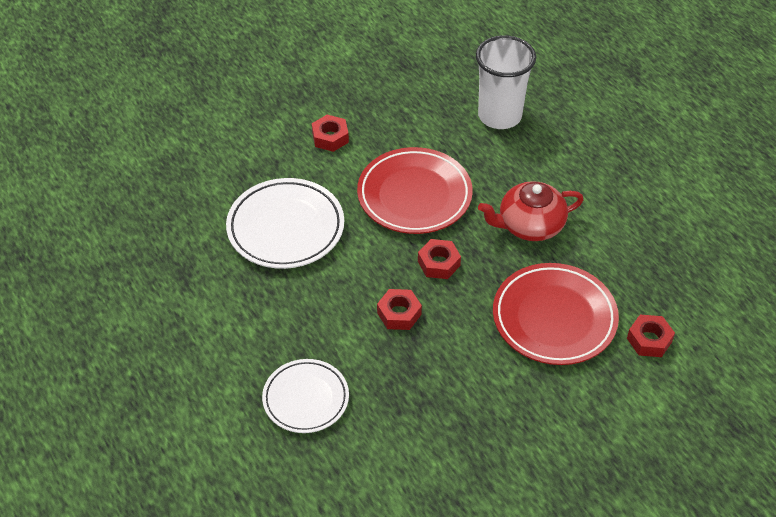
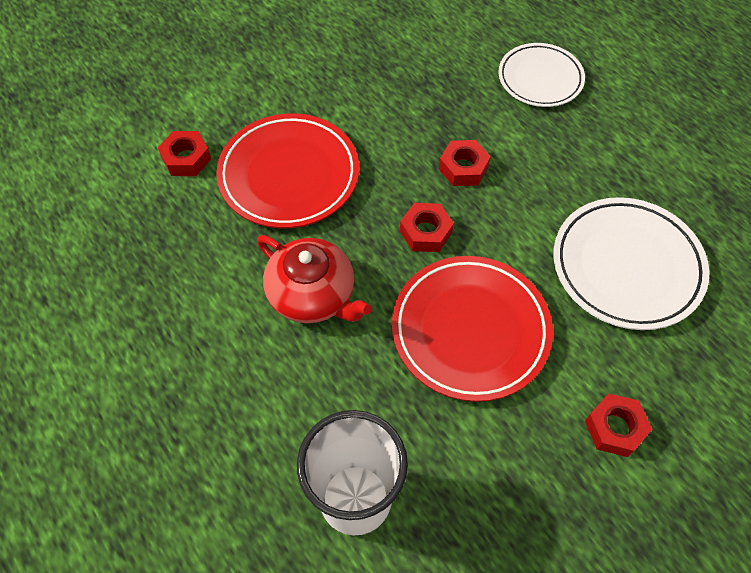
camera: 175 degrees right, 10 degrees up
red teapot [478,181,584,241] -> red teapot turned 60 degrees clockwise [257,235,372,323]

